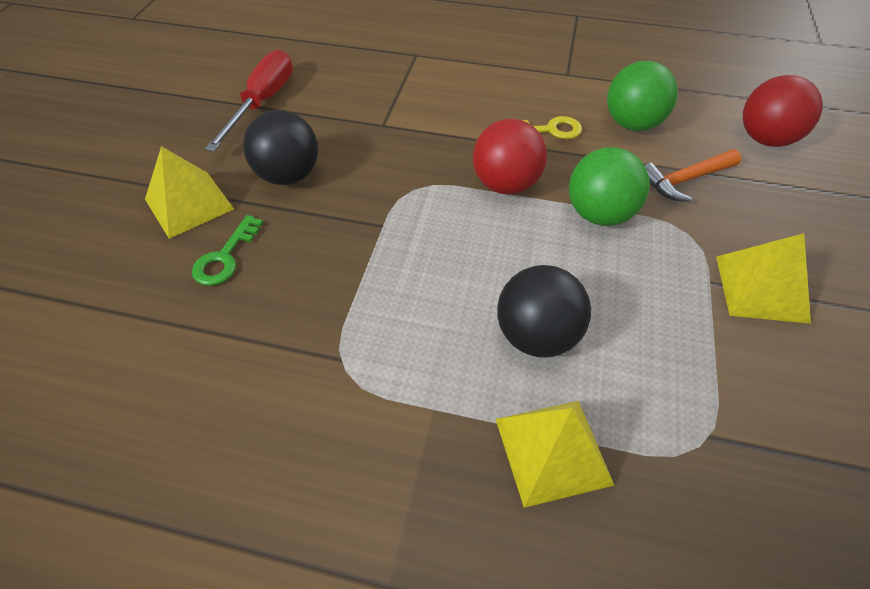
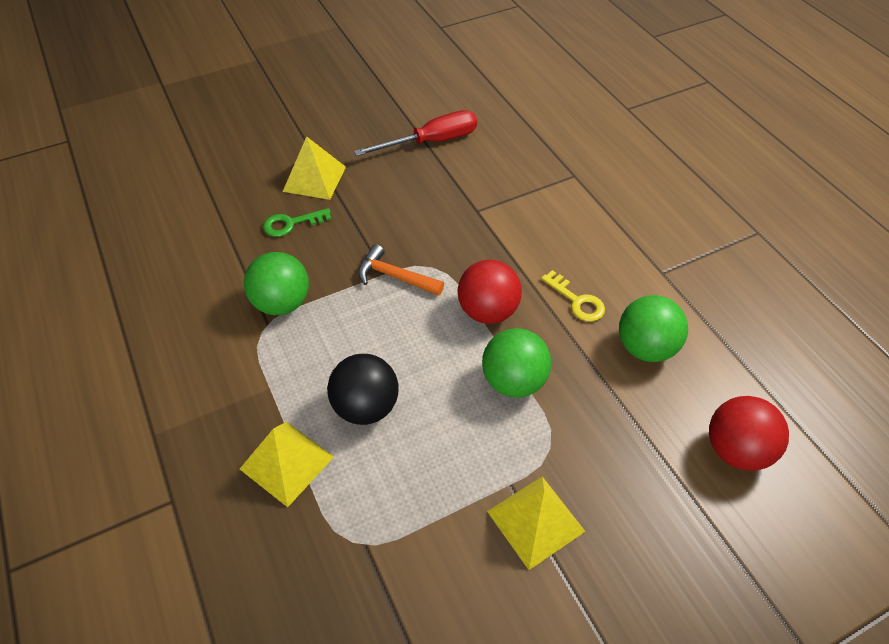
camera: 50 degrees right, 0 degrees up
black ball [243,110,318,185] -> none
orange hammer [644,150,741,202] -> orange hammer moved to [358,244,444,296]
none -> green ball [244,252,309,315]

